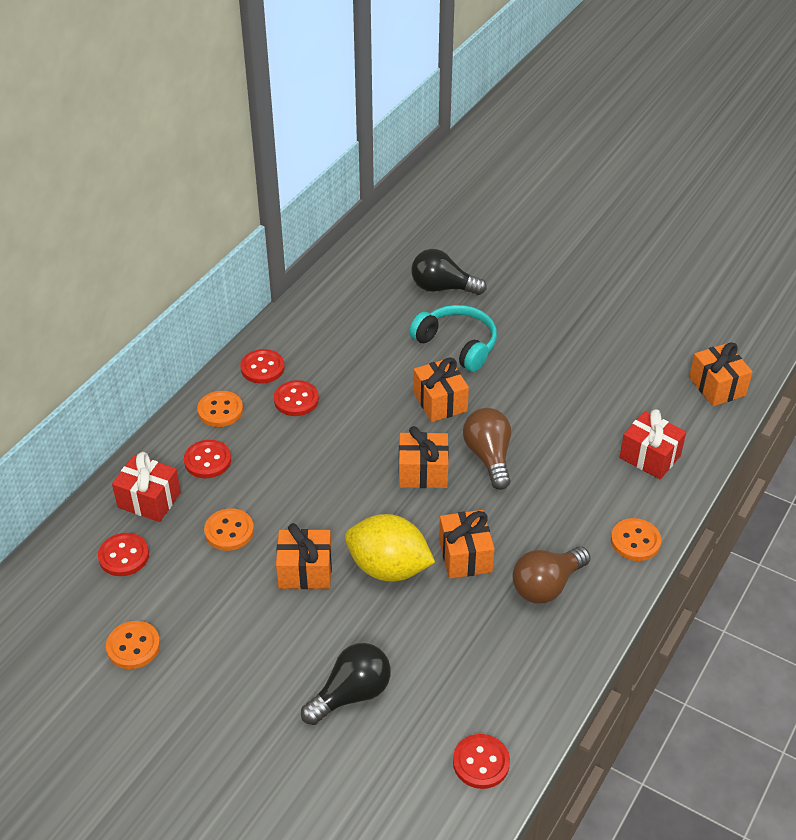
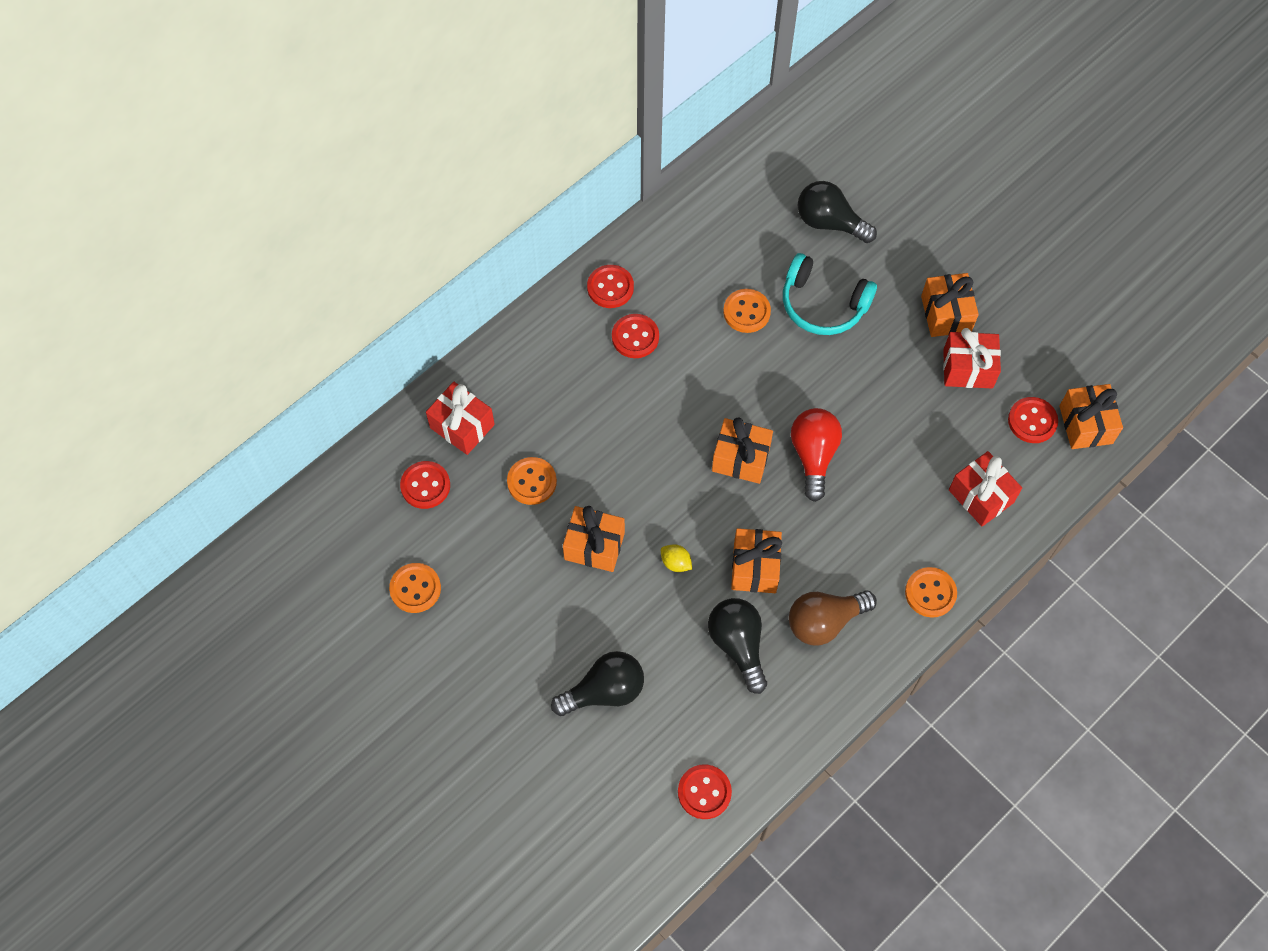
camera: 15 degrees right, 20 degrees up
red button [184,440,231,478] -> red button moved to [1008,397,1058,443]
orange button [197,391,243,427] -> orange button moved to [723,289,771,333]
yellow lemon [345,514,435,582] -> yellow lemon [661,544,692,572], size x0.40
turquoise headphones [410,305,497,372] -> turquoise headphones turned 150 degrees clockwise [783,253,877,335]
orange gift [413,358,469,422] -> orange gift moved to [921,273,979,337]
brown light bulb [463,408,511,490] -> red light bulb [791,408,842,502]
none -> black light bulb [708,598,767,694]
none -> red gift [943,328,1001,388]

